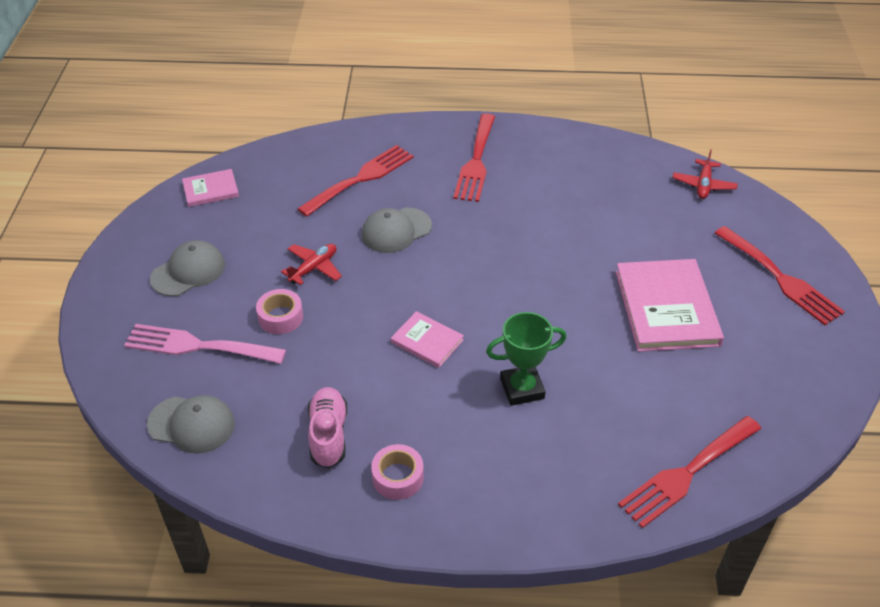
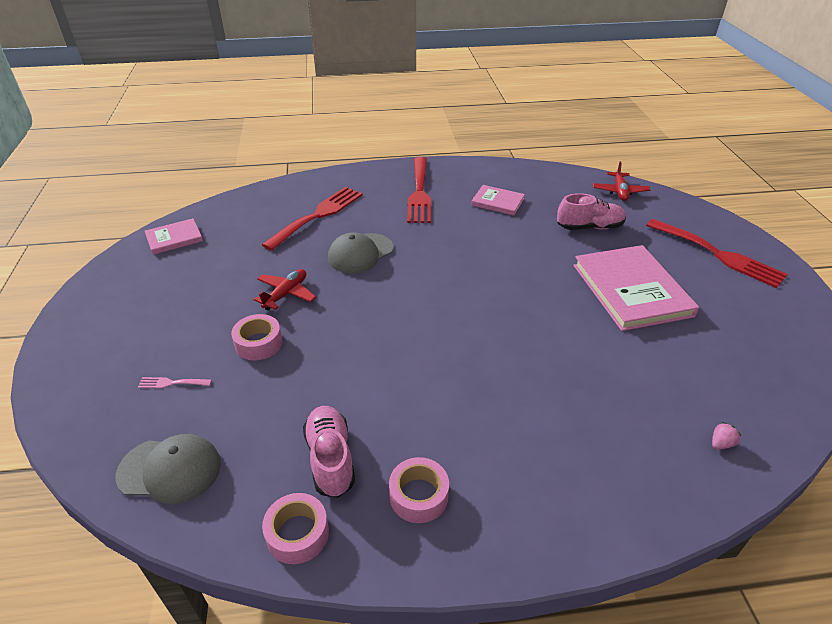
camera: 10 degrees left, 5 degrees down
pink fork [124,324,286,364] -> pink fork [138,377,212,388], size x0.41
grey cap [150,240,225,296] -> none
pink book [391,311,464,368] -> pink book moved to [471,185,525,215]
green trophy [486,312,567,406] -> none
red fork [618,416,761,528] -> pink strawberry [712,422,741,450]
none -> pink tape [262,493,329,564]
none -> pink shoe [557,193,626,230]

